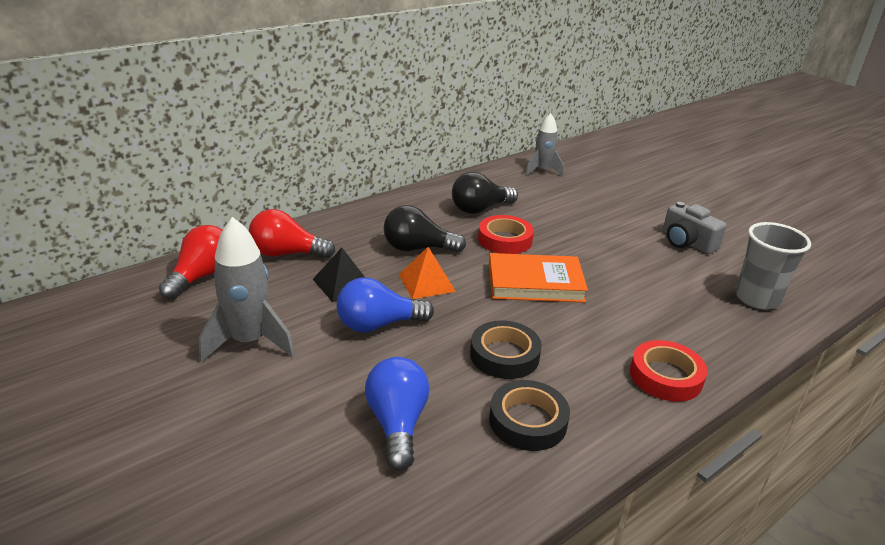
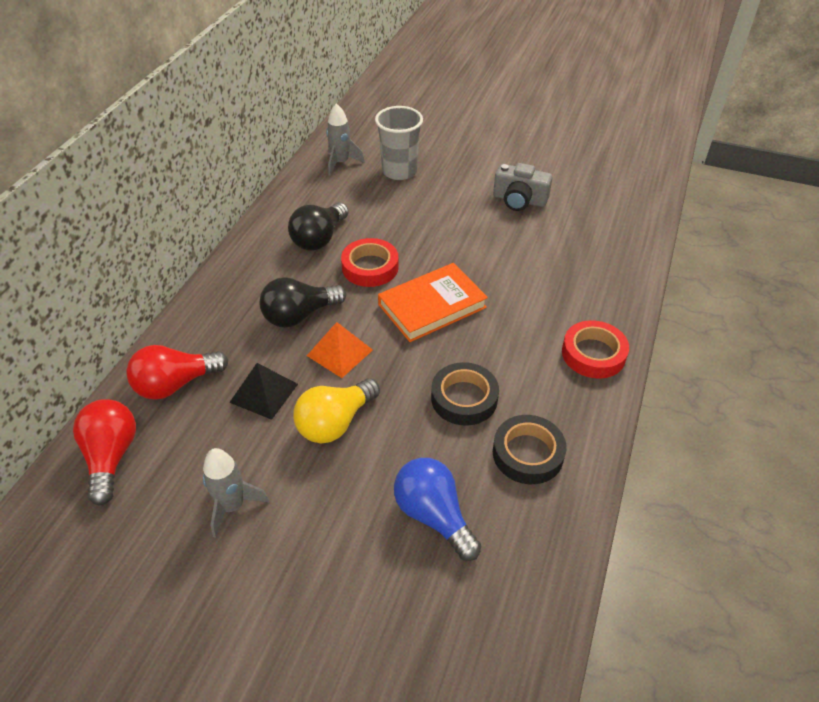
camera: 30 degrees left, 15 degrees up
grey rocket [199,217,295,362] -> grey rocket [203,448,269,538], size x0.66
blue light bulb [337,277,434,333] -> yellow light bulb [294,378,380,444]
grey cup [735,222,811,310] -> grey cup moved to [375,106,423,180]

